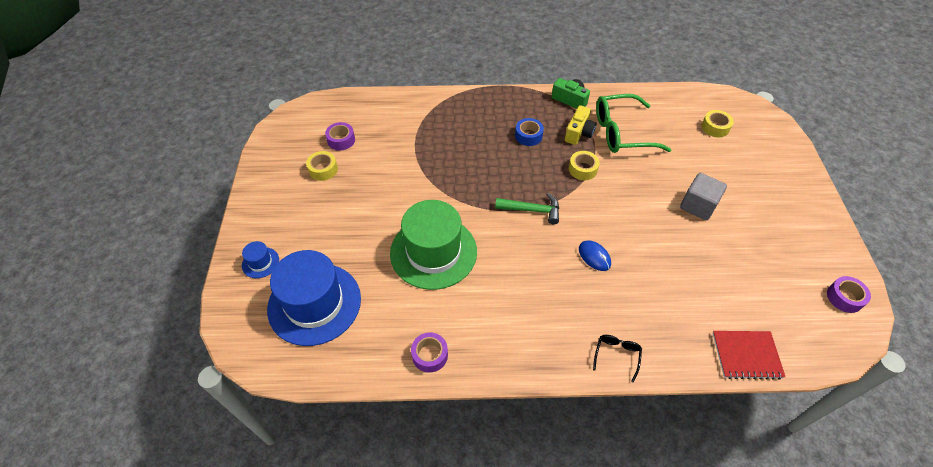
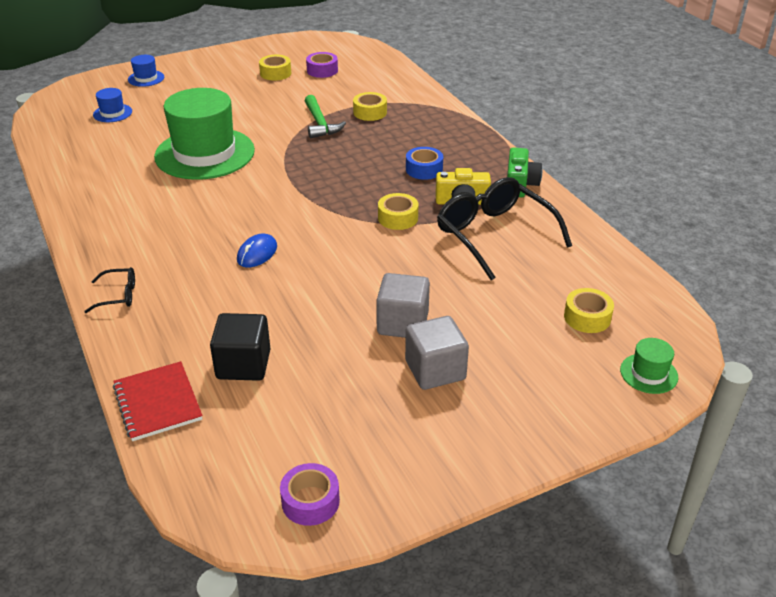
camera: 65 degrees right, 15 degrees down
blue hat [267,250,361,346] -> blue hat [93,88,132,122], size x0.42
purple tape [411,333,448,373] -> none
green hammer [495,193,559,224] -> green hammer moved to [305,95,346,138]
green glasses [596,94,671,153] -> black glasses [437,177,572,280]
none -> black cube [210,313,271,381]
none -> yellow tape [353,92,387,121]
none -> grey cube [405,316,469,390]
none -> green hat [620,338,678,394]

